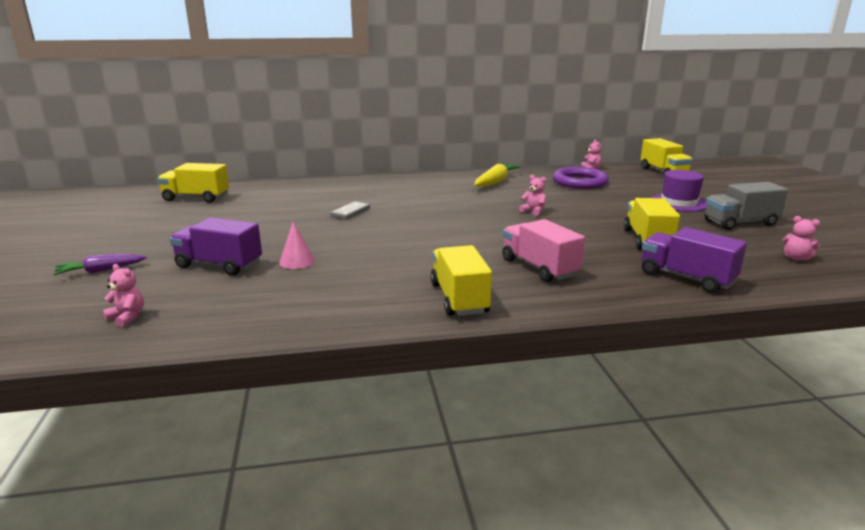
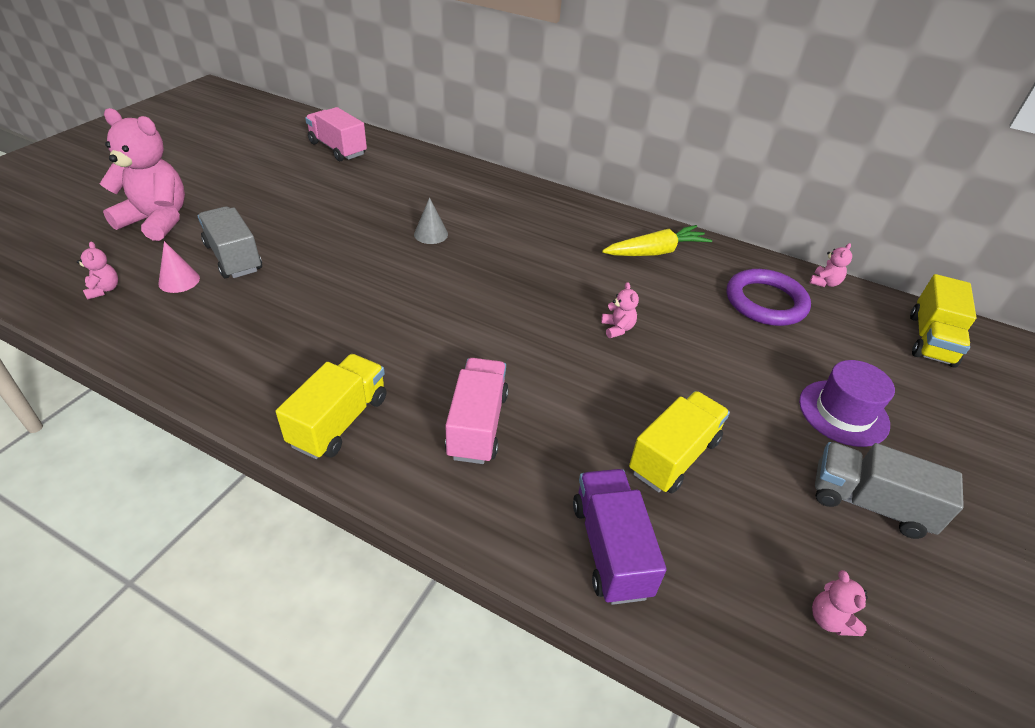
camera: 35 degrees right, 20 degrees up
purple carrot [53,254,147,275] -> pink teddy bear [100,108,185,241]
yellow truck [157,163,229,203] -> pink truck [305,107,367,162]
purple truck [170,217,262,276] -> grey truck [198,206,262,278]
pink cone [279,221,315,269] -> pink cone moved to [158,241,200,293]
grey domino [331,201,370,220] -> grey cone [414,197,448,244]

